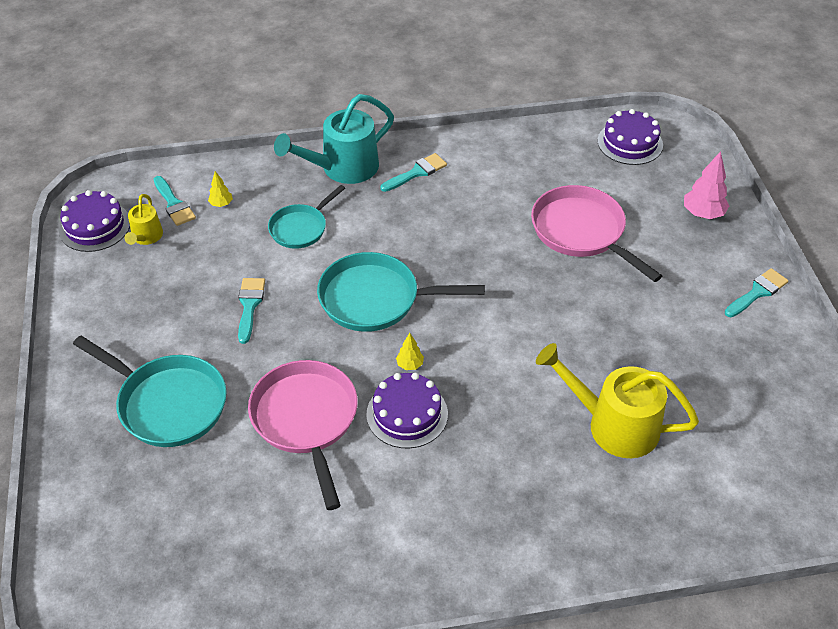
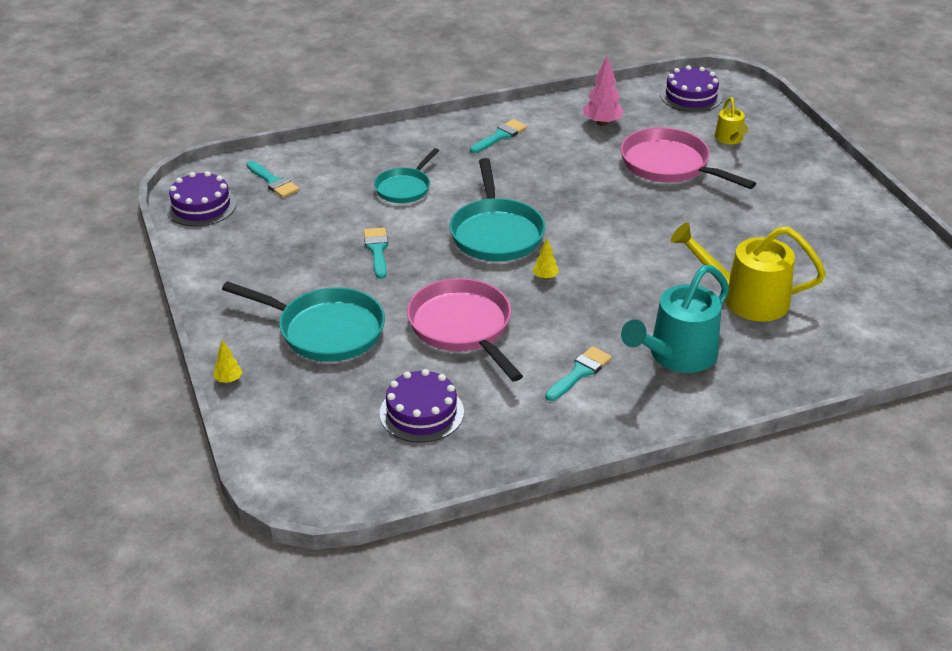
camera: 10 degrees left, 10 degrees down
yellow watering can [124,194,163,245] -> yellow watering can moved to [715,97,748,144]
yellow tree [208,171,233,207] -> yellow tree moved to [213,340,242,383]
turquoise watering can [274,94,394,184] -> turquoise watering can moved to [621,265,729,373]
turquoise pan [317,252,485,332] -> turquoise pan turned 90 degrees counterclockwise [449,158,546,261]
purple cake [366,373,448,448] -> purple cake moved to [379,369,464,443]
pink tree [684,151,729,219] -> pink tree moved to [583,56,624,126]
turquoise brush [725,268,789,317] -> turquoise brush moved to [545,346,612,401]

